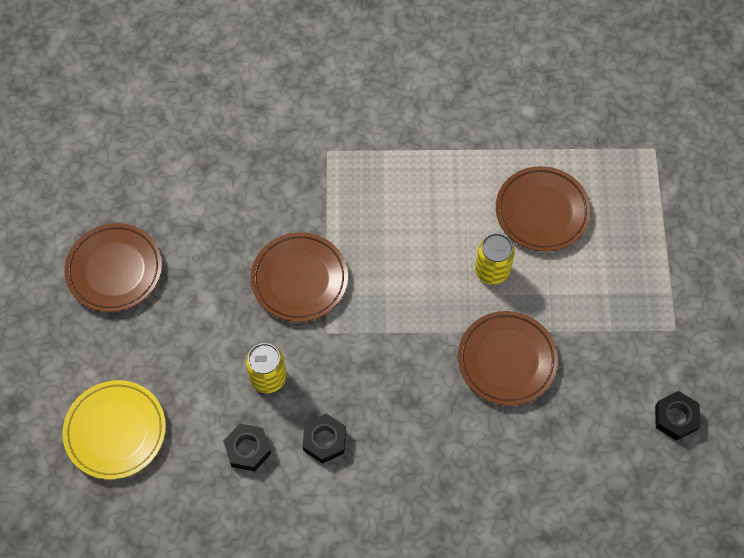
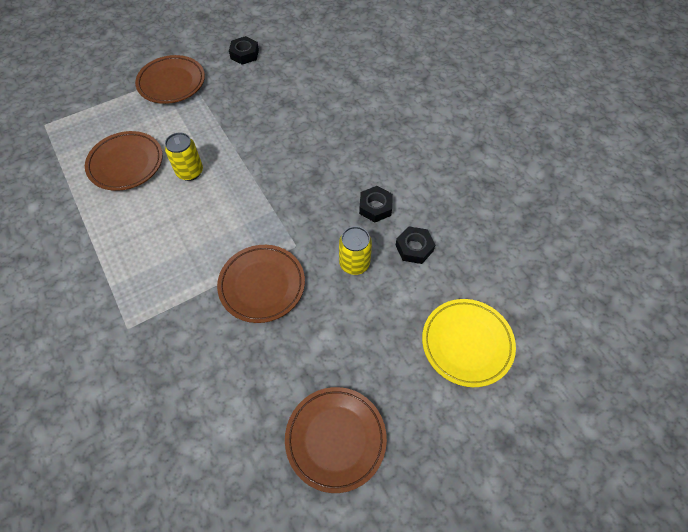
camera: 120 degrees left, 5 degrees down
brown plate [458,311,558,406] -> brown plate moved to [135,55,205,104]

